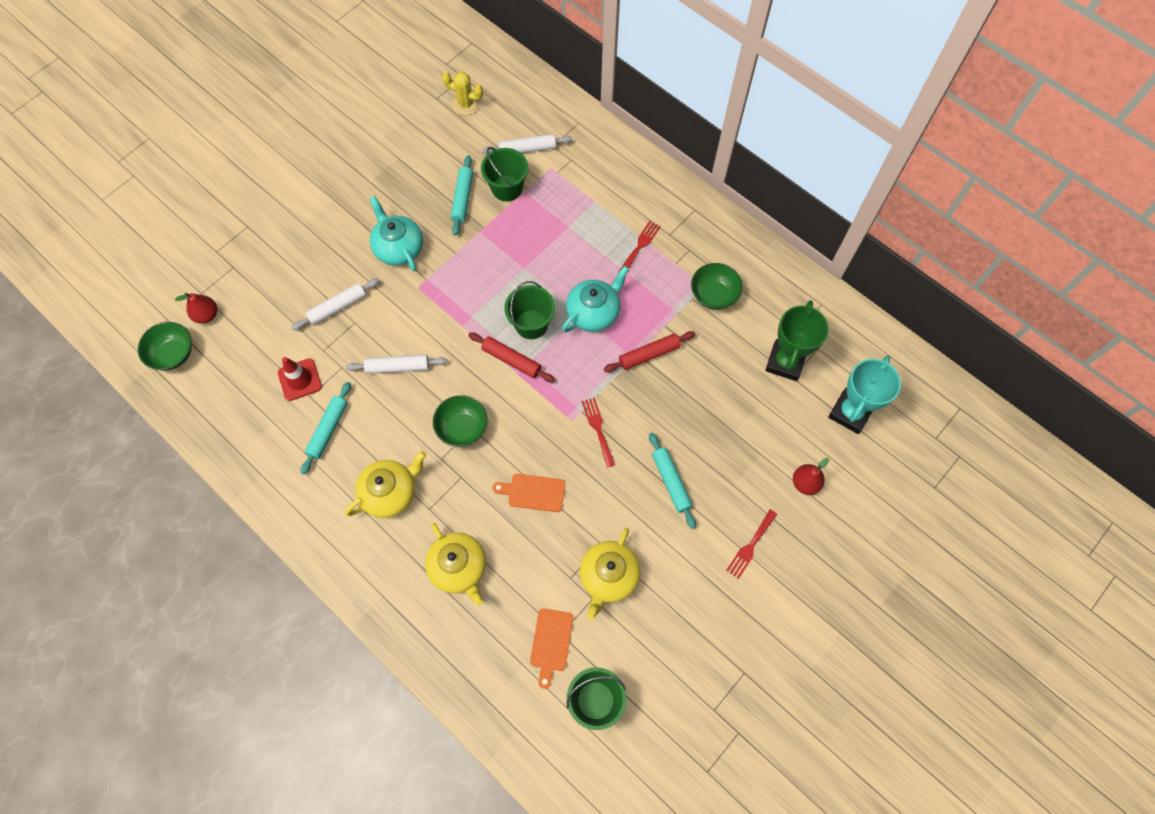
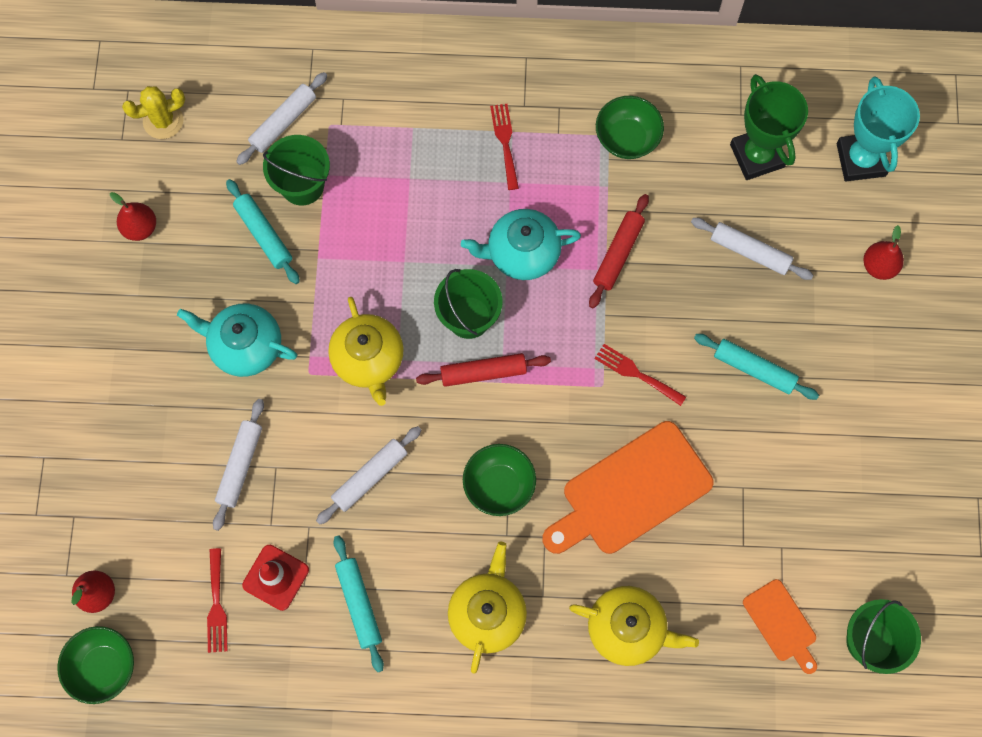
camera: 40 degrees left, 5 degrees up
orange cutting board [493,474,565,512] -> orange cutting board [542,421,714,554], size x1.90
turquoise teapot [562,266,629,332] -> turquoise teapot turned 105 degrees counterclockwise [461,209,581,280]
yellow teapot [580,528,641,619] -> yellow teapot moved to [328,297,404,406]
red fork [726,509,777,579] -> red fork moved to [207,548,228,653]
none -> red pear [110,192,156,241]
none -> white rolling pin [691,218,814,280]

